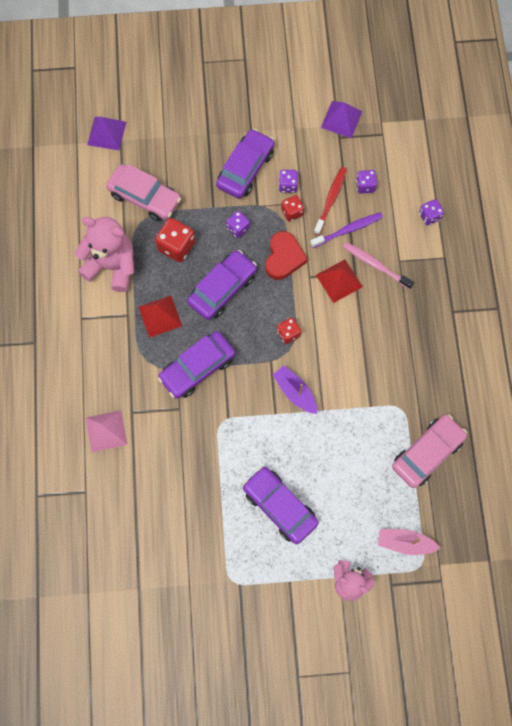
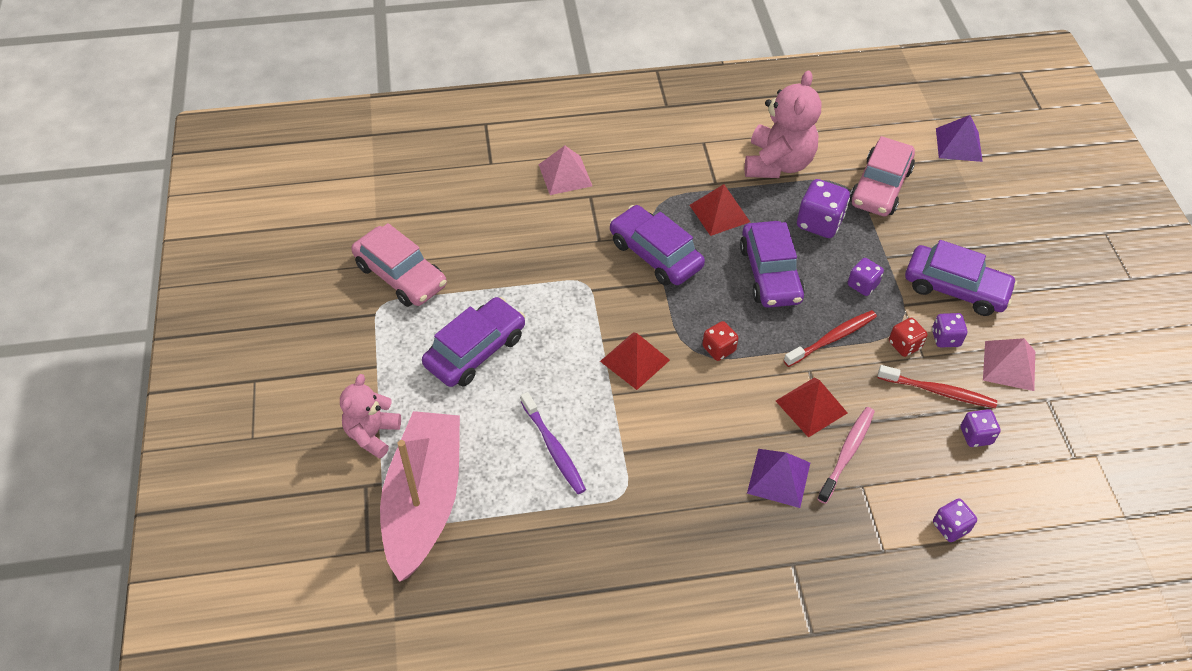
camera: 85 degrees right, 20 degrees down
red dice [155,218,195,262] -> purple dice [797,179,850,238]
purple car [187,250,257,320] -> purple car turned 45 degrees clockwise [740,221,805,308]
red heart [265,231,308,280] -> red toothbrush [784,310,877,367]
purple boat [273,365,317,414] -> red pyramid [600,332,670,390]
purple toothbrush [310,212,383,248] -> purple toothbrush moved to [521,392,586,494]
purple pyramid [321,101,363,138] -> purple pyramid moved to [747,449,810,508]
pink boat [378,529,440,555] -> pink boat [380,411,460,582], size x2.05
pink car [392,414,467,488] -> pink car moved to [351,223,447,307]
none -> pink pyramid [983,338,1035,391]

